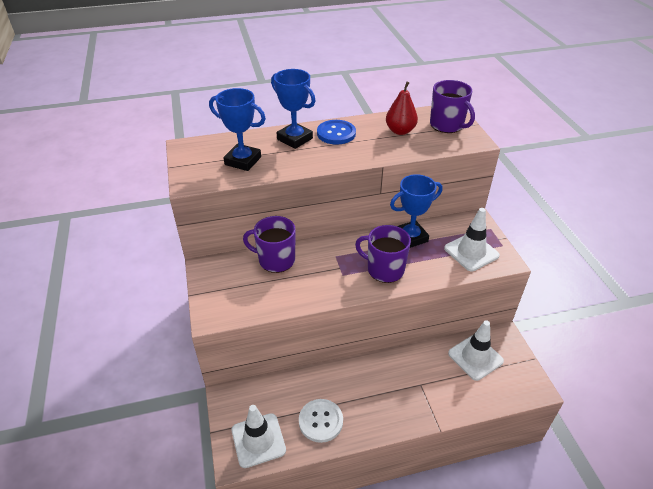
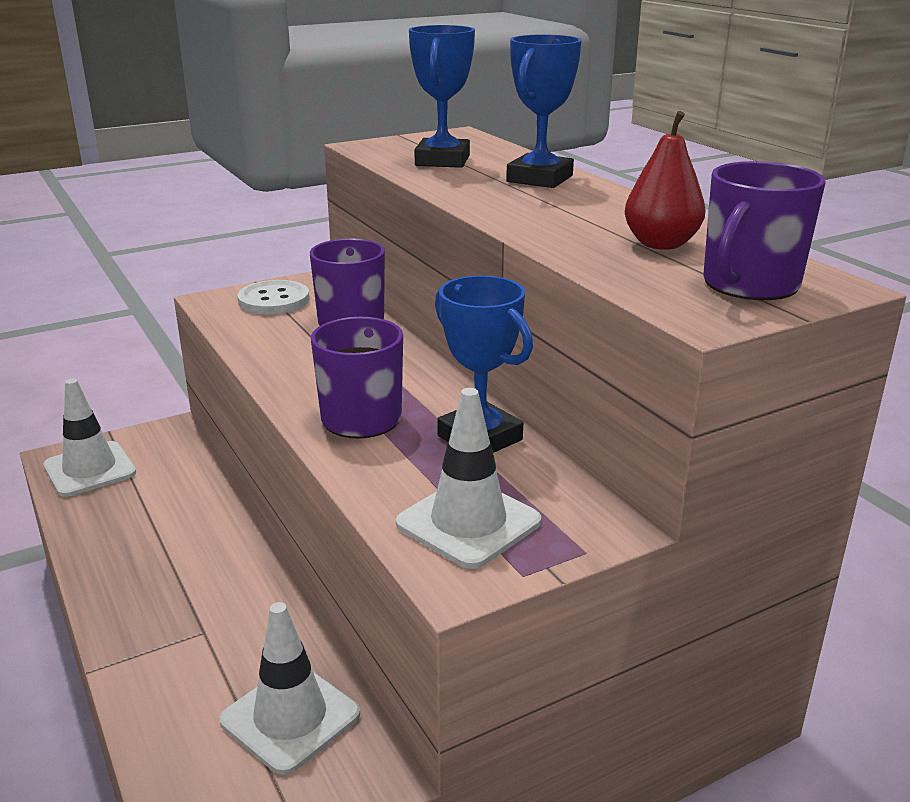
camera: 75 degrees right, 15 degrees down
white button [299,399,343,443] -> white button moved to [237,280,309,315]
blue button [317,120,356,145] -> none

